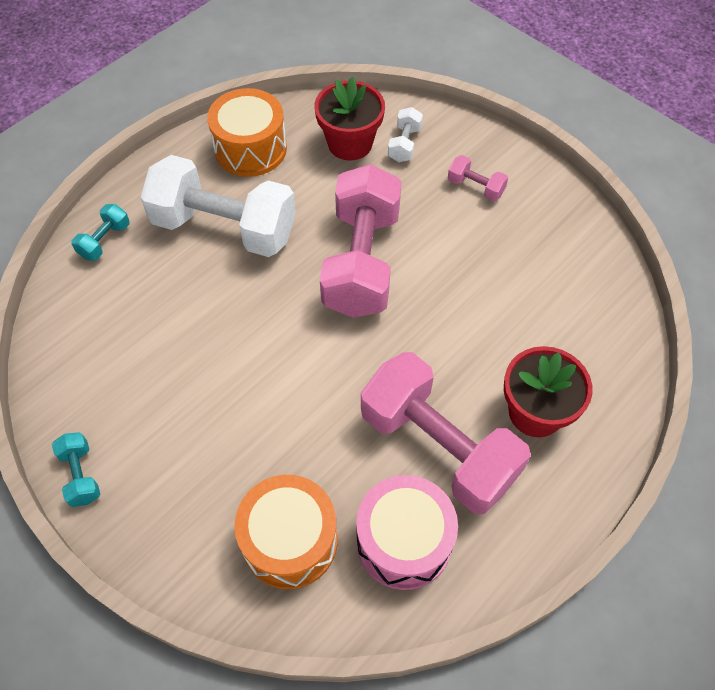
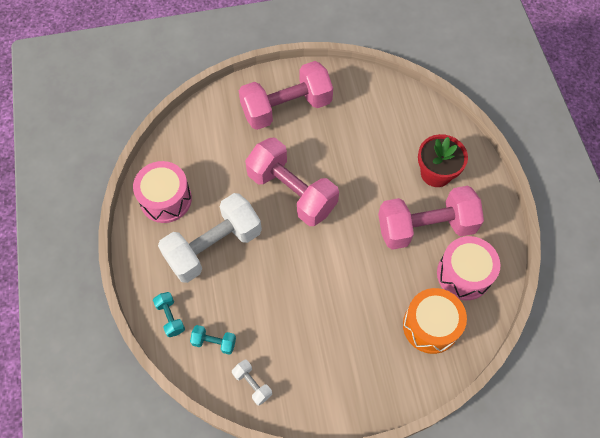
camera: 55 degrees left, 5 degrees up
turquoise dumbbell [52,432,100,507] -> turquoise dumbbell moved to [190,325,236,355]
orange drum [207,88,287,177] -> pink drum [133,161,192,223]
red flower pot [314,76,385,160] -> none
white dumbbell [388,107,423,162] -> white dumbbell moved to [232,360,272,405]
pink dumbbell [448,155,508,201] -> pink dumbbell [239,61,333,130], size x2.39

